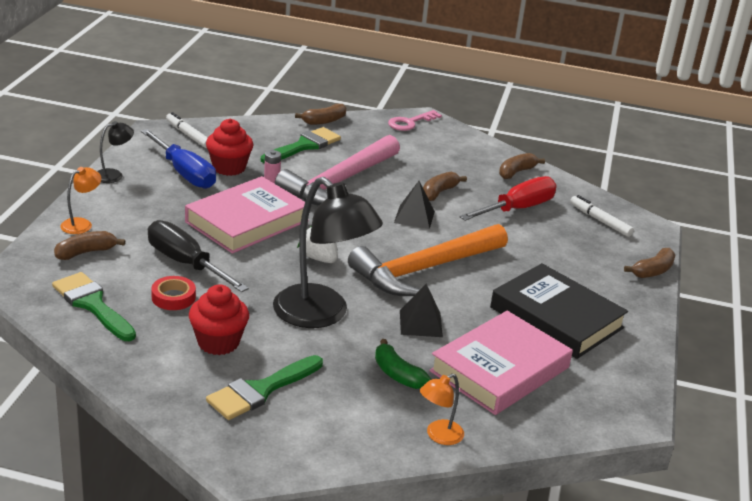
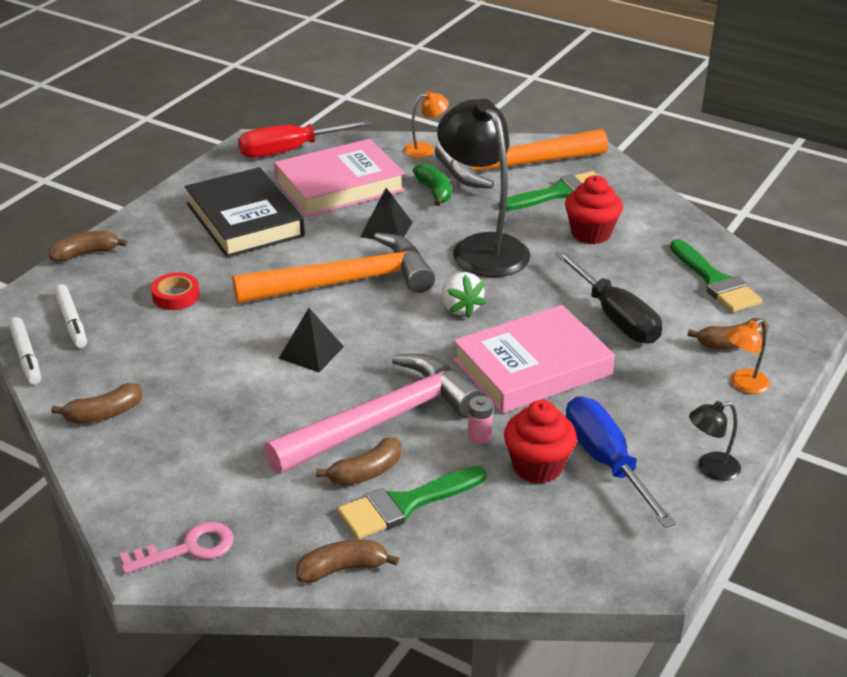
camera: 160 degrees left, 5 degrees up
red tape [151,276,196,310] -> red tape moved to [151,273,200,310]
white marker [166,112,208,148] -> white marker moved to [9,317,41,385]
brown banana [423,172,467,201] -> brown banana moved to [316,437,402,486]
red screwdriver [459,176,557,221] -> red screwdriver moved to [238,120,372,158]
none -> orange hammer [435,129,608,189]

